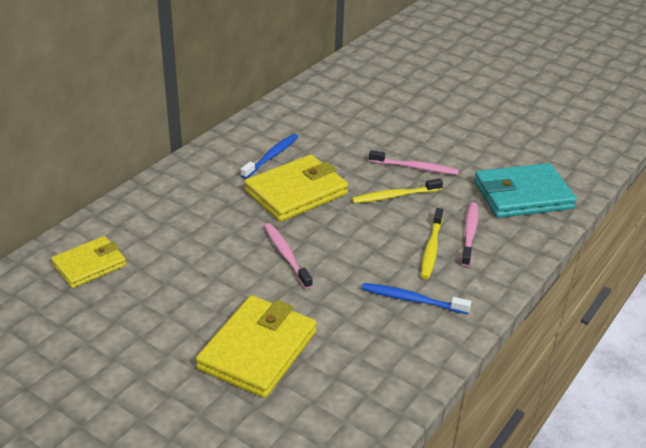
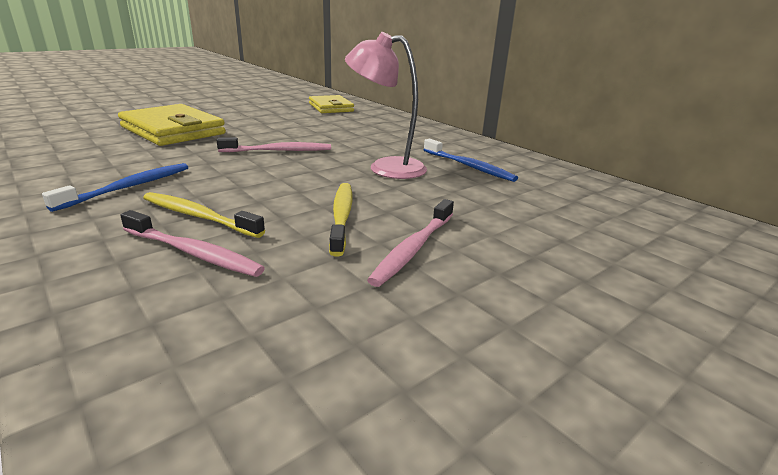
camera: 105 degrees right, 10 degrees down
yellow wallet [244,155,348,222] -> pink lamp [345,32,427,179]
turquoise wallet [474,163,577,218] -> none

